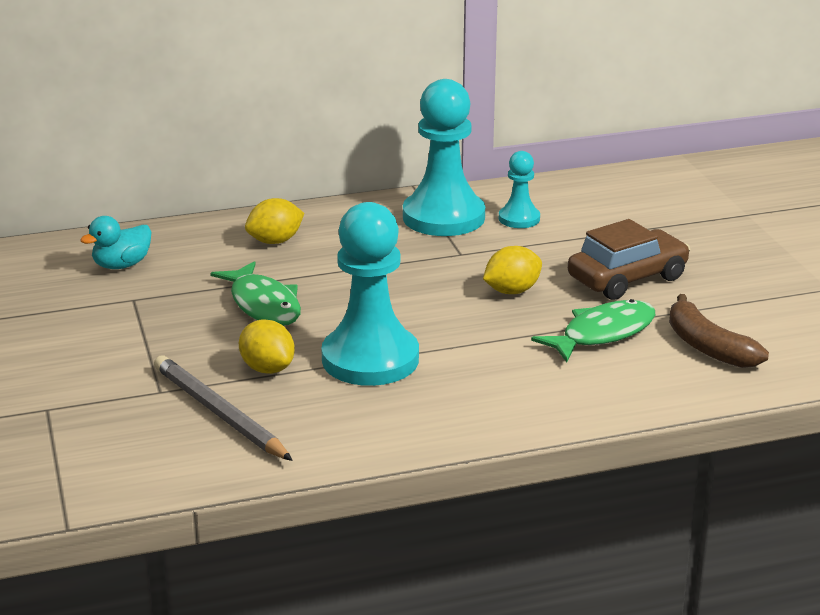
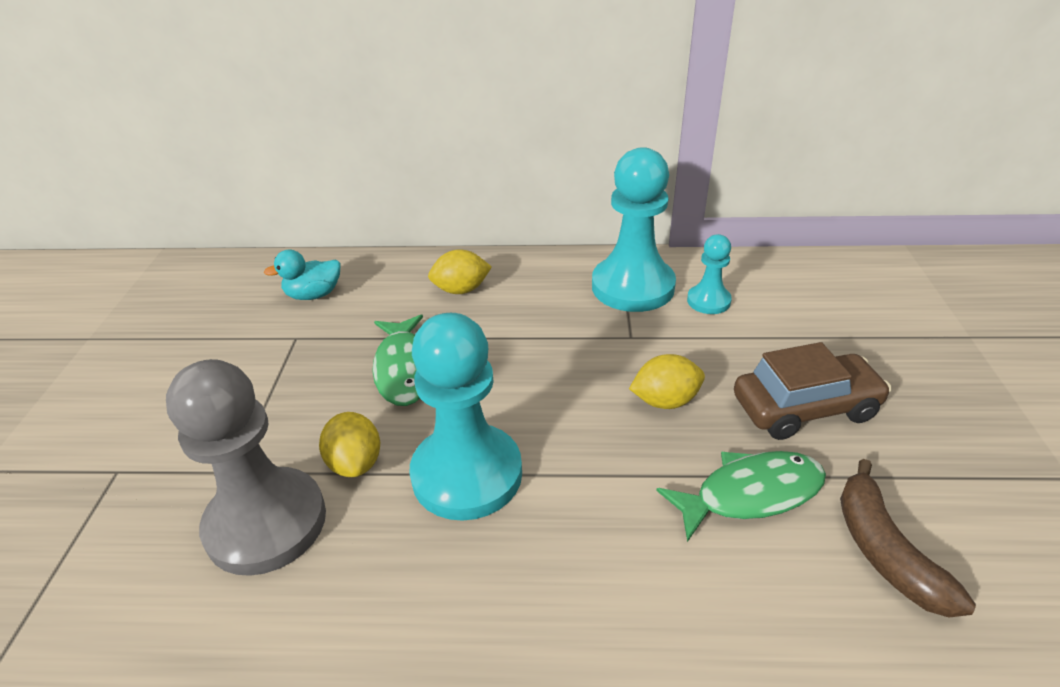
camera: 20 degrees right, 10 degrees up
grey pencil [154,355,293,461] -> grey pawn [166,359,326,576]

